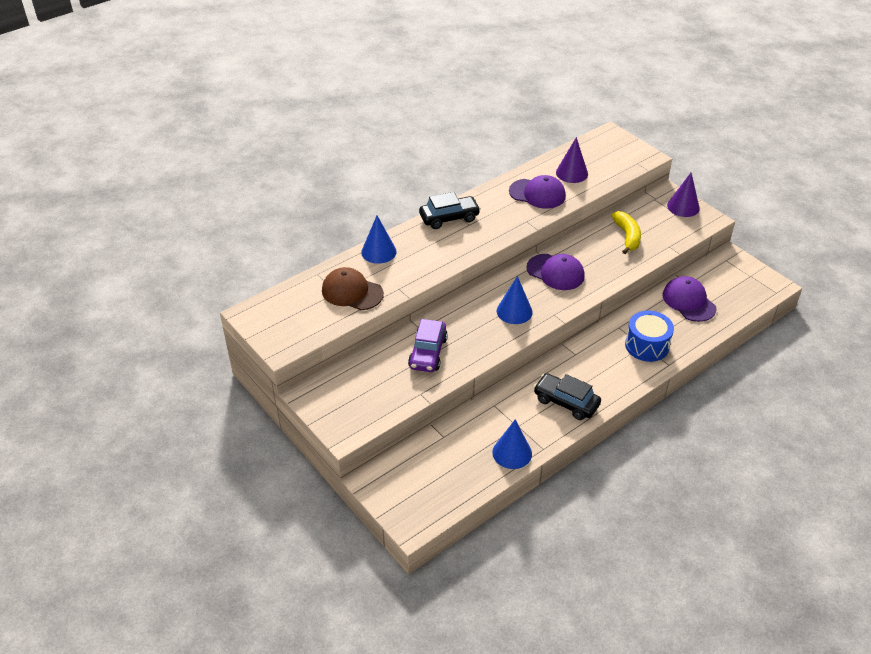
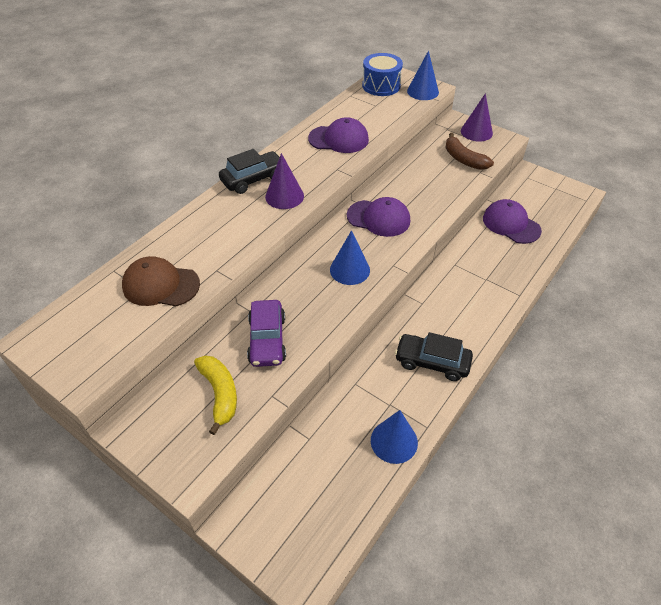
camera: 15 degrees left, 5 degrees up
blue cone [361,216,397,264] -> blue cone moved to [407,51,439,100]
purple cone [556,137,588,183] -> purple cone moved to [265,153,304,209]
yellow banana [612,211,641,254] -> yellow banana moved to [194,355,237,435]
blue drum [625,311,674,362] -> blue drum moved to [362,53,403,96]
none -> brown banana [445,133,494,170]

